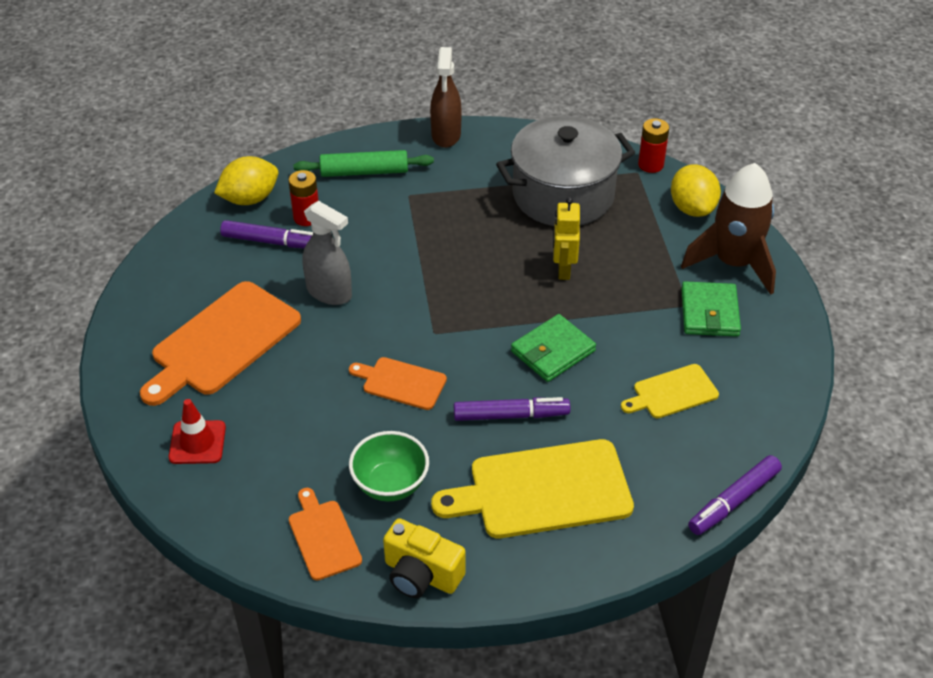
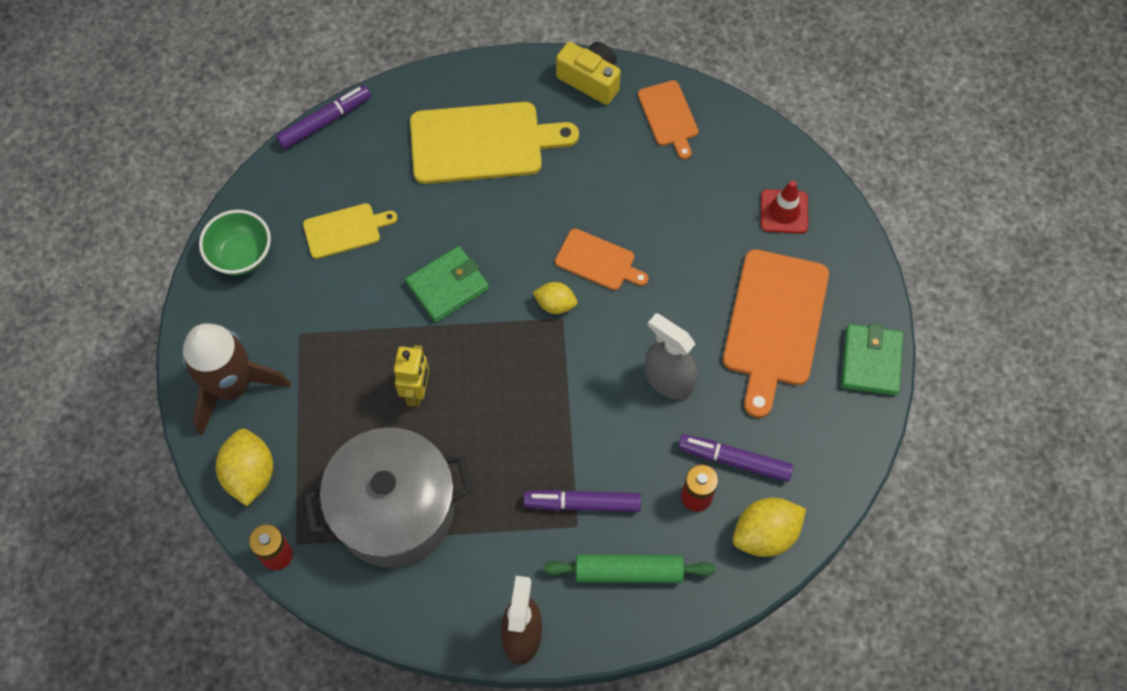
camera: 175 degrees left, 20 degrees up
orange cutting board [140,281,301,406] -> orange cutting board turned 150 degrees clockwise [723,249,829,418]
green bowl [349,431,429,502] -> green bowl moved to [199,210,271,276]
purple marker [454,397,571,421] -> purple marker moved to [524,490,641,512]
green wallet [681,281,741,337] -> green wallet moved to [841,324,903,396]
none -> yellow lemon [533,282,577,314]

